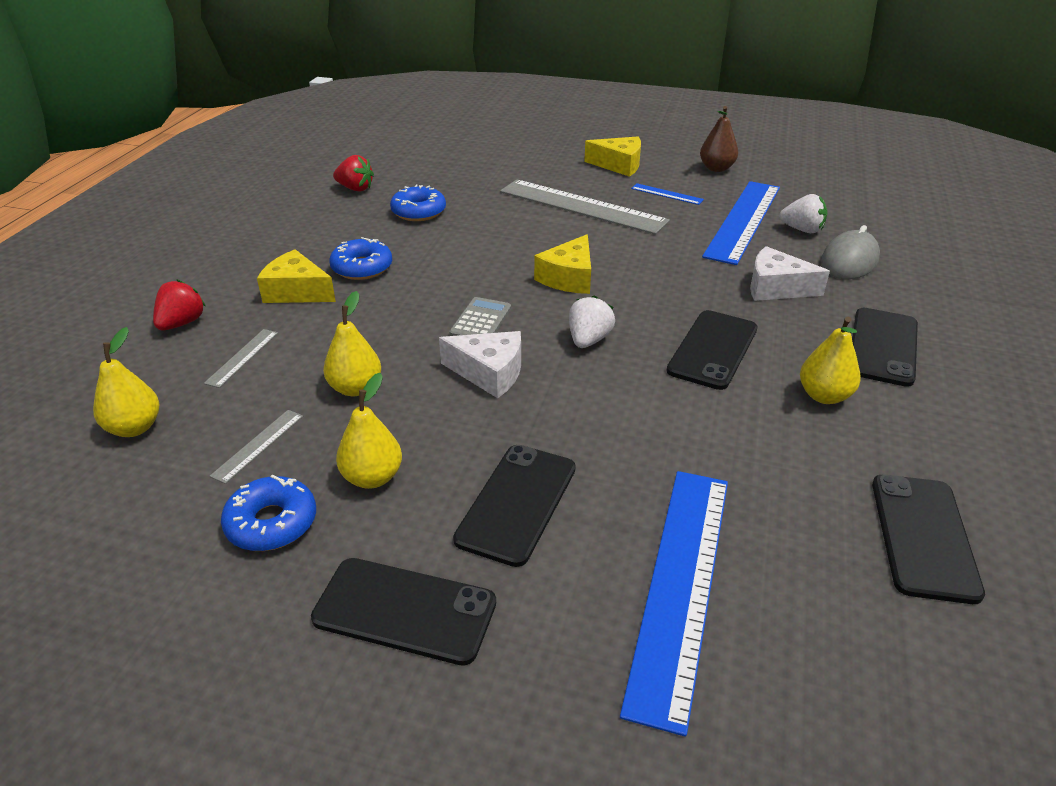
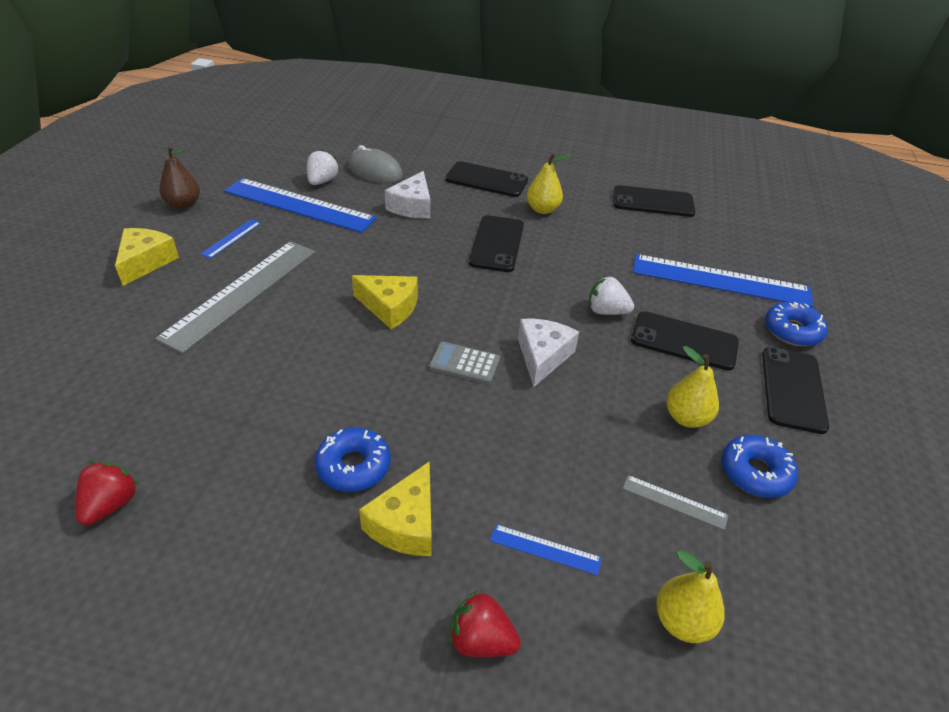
camera: 95 degrees left, 5 degrees up
grey ruler [204,329,278,388] -> blue ruler [490,524,602,575]
yellow pear [323,291,381,396] -> none
blue donut [390,185,446,221] -> blue donut moved to [765,302,827,346]
white strawberry [569,295,615,348] -> white strawberry moved to [589,276,634,315]
black phone [667,310,758,390] -> black phone turned 75 degrees clockwise [469,215,524,272]

